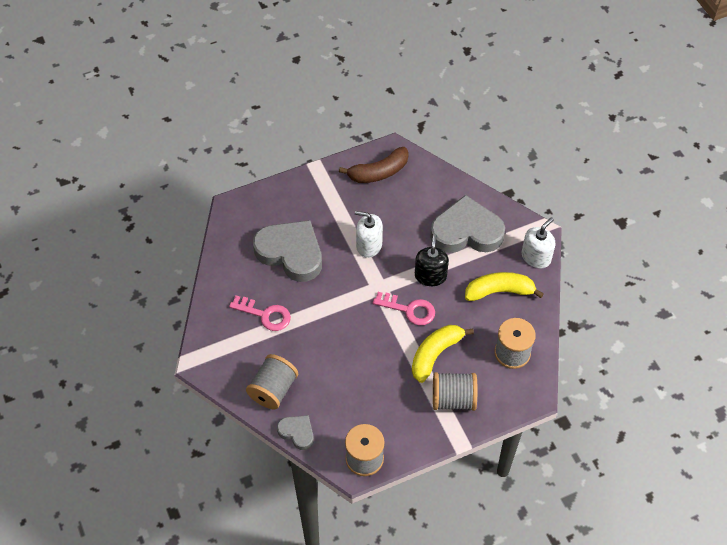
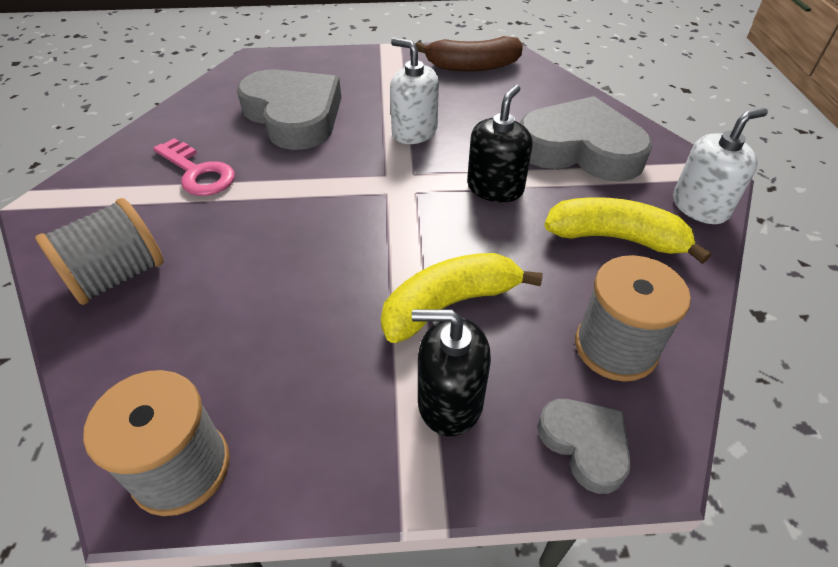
camera: 20 degrees right, 10 degrees down
grey heart [277,415,314,450] -> grey heart moved to [537,399,631,494]
pink key [373,292,435,326] -> none
grey spool [433,372,478,411] -> black soap dispenser [412,309,491,436]

